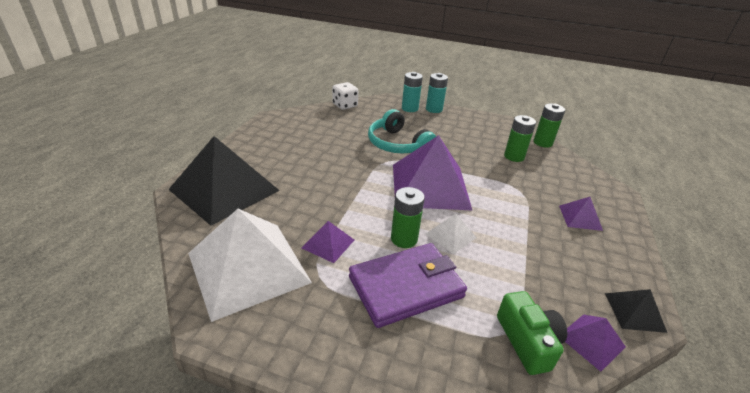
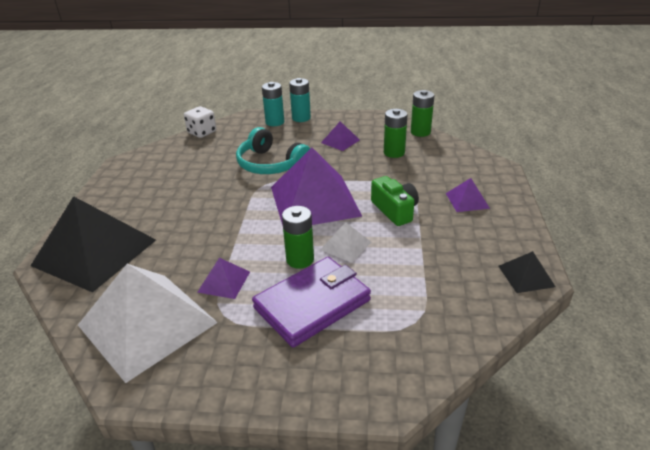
camera: 10 degrees left, 0 degrees up
green camera [497,291,568,375] -> green camera moved to [371,176,419,226]
purple pyramid [565,315,626,372] -> purple pyramid moved to [321,121,360,151]

